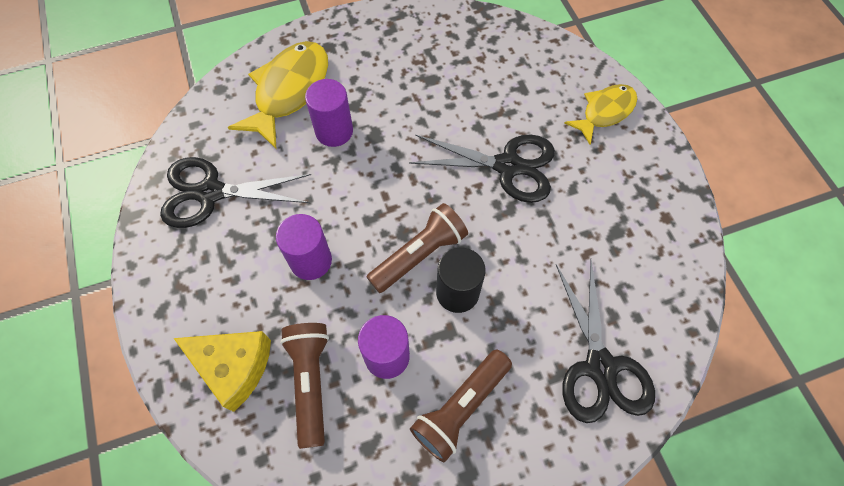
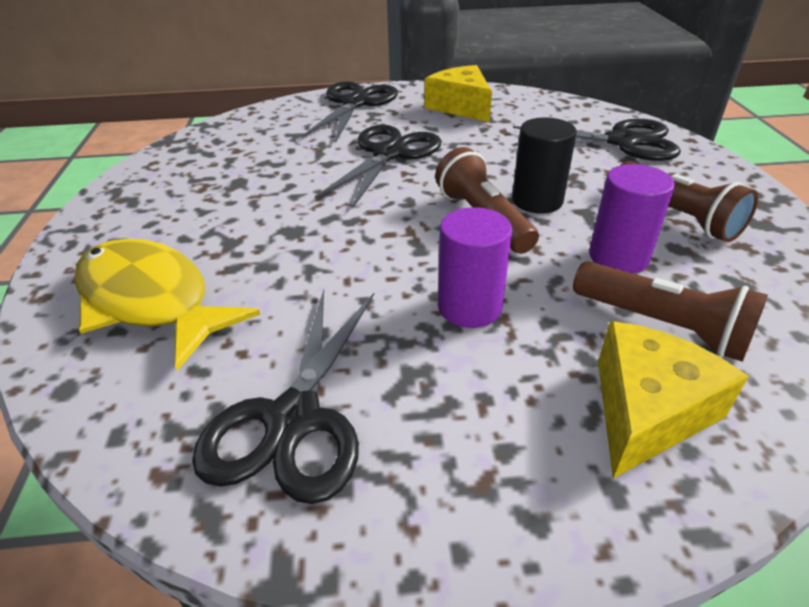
camera: 75 degrees left, 25 degrees down
brown flashlight [280,323,329,449] -> brown flashlight turned 150 degrees counterclockwise [573,261,768,362]
purple cylinder [305,79,353,147] -> none
yellow fish [564,84,638,145] -> black scissors [302,81,398,143]
none -> yellow cheese [425,65,492,122]

